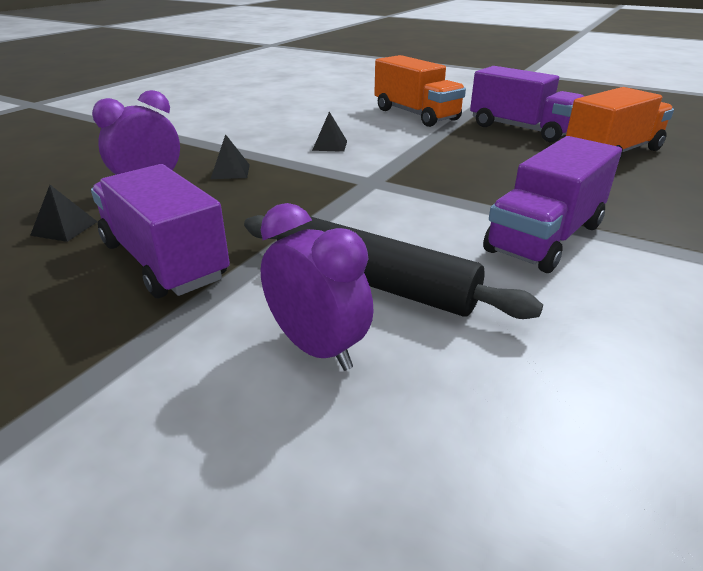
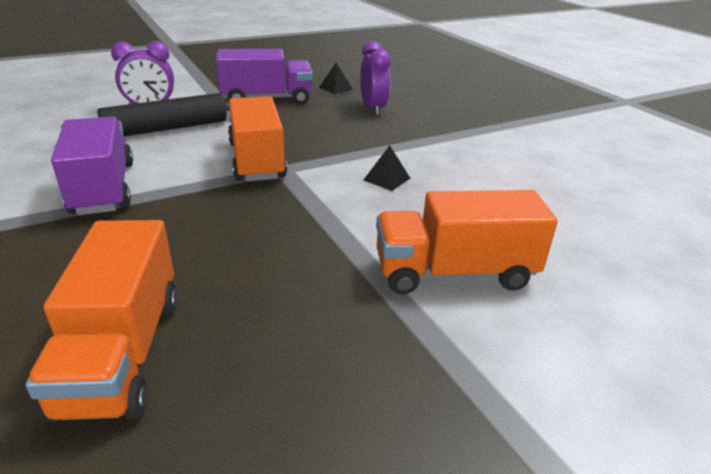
camera: 120 degrees right, 0 degrees up
black pyramid [211,134,250,179] -> none
purple truck [470,66,585,142] -> none
none -> orange truck [228,96,287,181]

